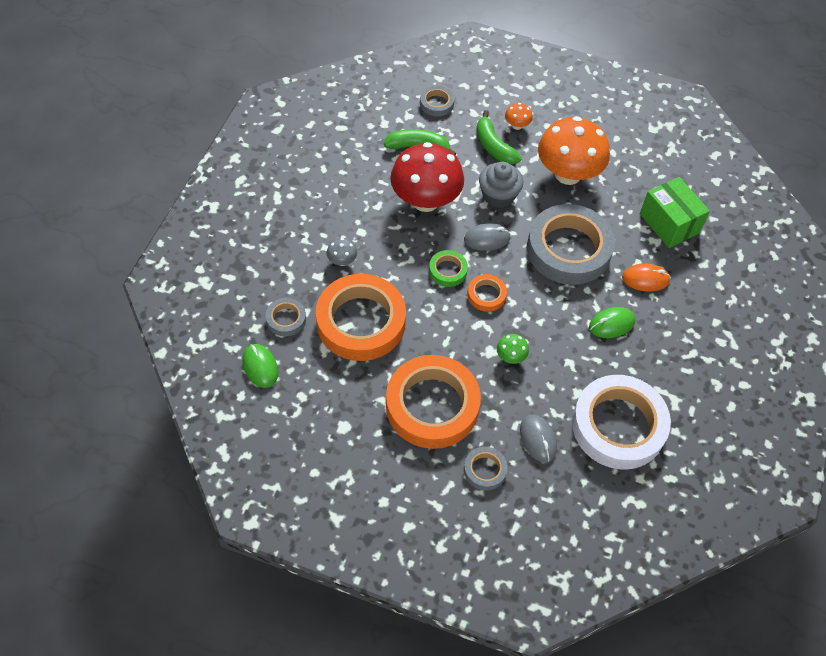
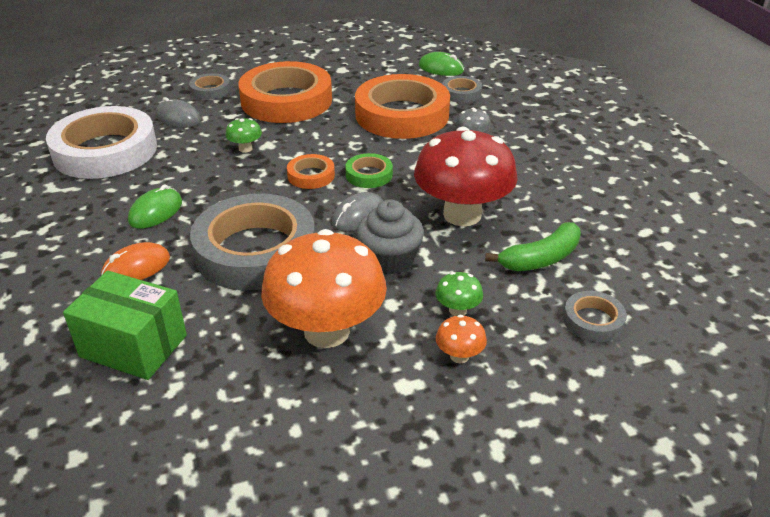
camera: 145 degrees right, 20 degrees down
green banana [477,111,522,165] -> green mushroom [435,272,483,316]

